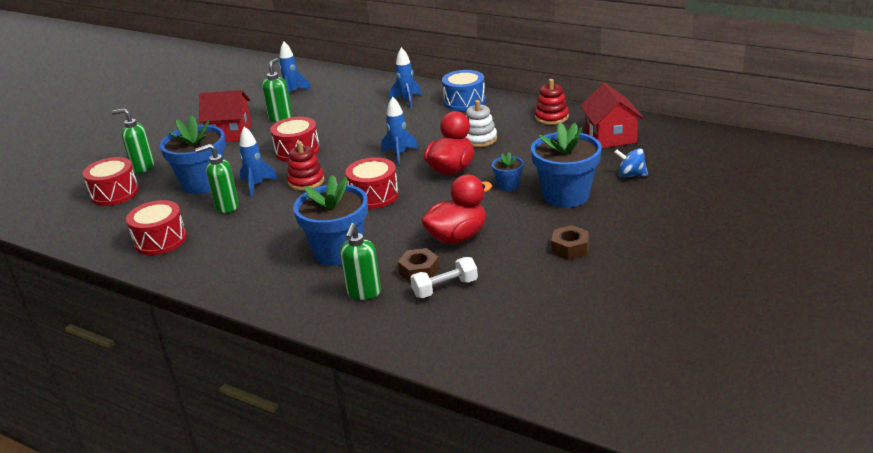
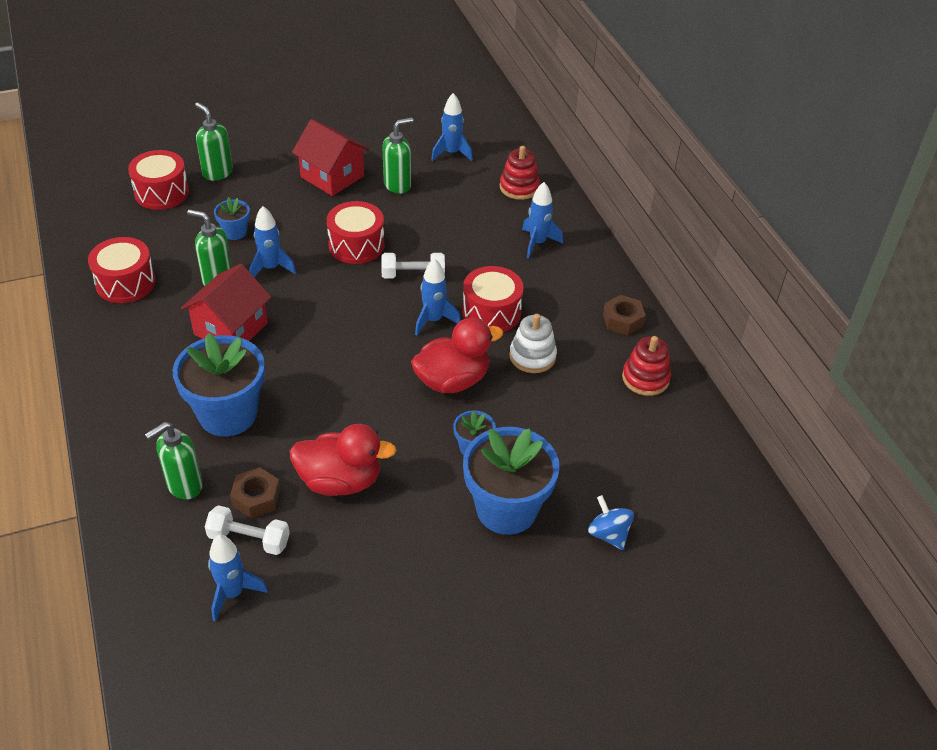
camera: 35 degrees right, 15 degrees up
blue flower pot [160,115,226,195] -> blue flower pot [214,197,250,240], size x0.47
red stacking toy [287,141,324,191] -> red stacking toy moved to [500,146,540,200]
red drum [345,157,399,209] -> red drum moved to [462,266,524,332]
blue drum [442,70,486,111] -> none
brown nut [551,225,589,260] -> brown nut moved to [603,295,646,335]
red house [580,83,644,148] -> red house moved to [181,264,271,341]
none -> blue rocket [208,535,268,621]
none -> white dumbbell [381,253,445,279]

